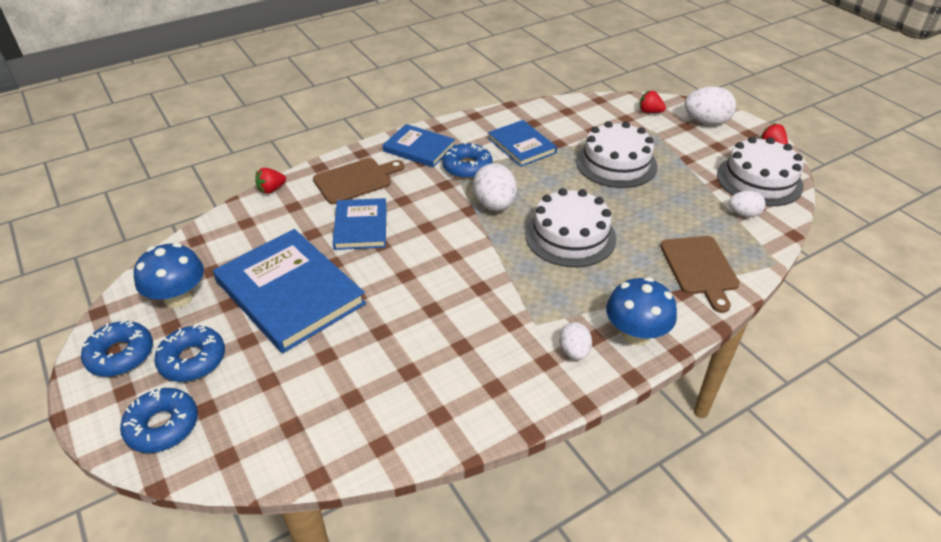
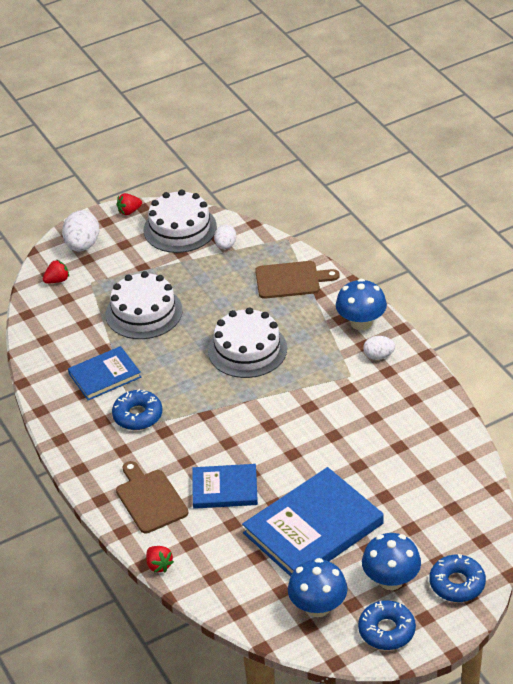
camera: 85 degrees left, 0 degrees up
blue donut [154,324,225,382] -> blue mushroom [362,533,421,590]
blue book [383,124,455,168] -> none
white egg [473,163,517,211] -> none
red strawberry [639,91,666,113] -> red strawberry turned 150 degrees counterclockwise [43,260,69,283]

